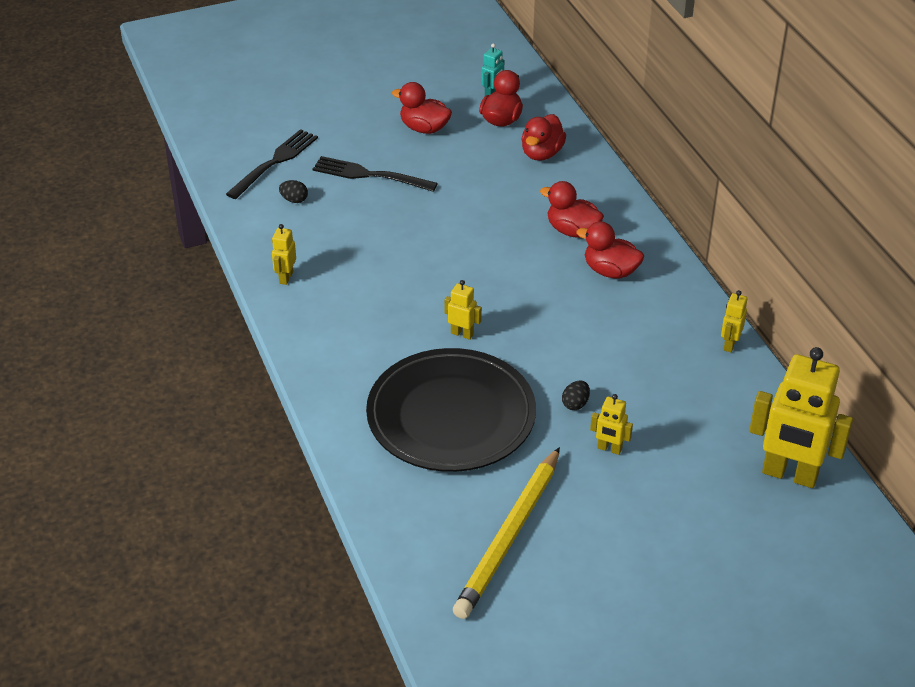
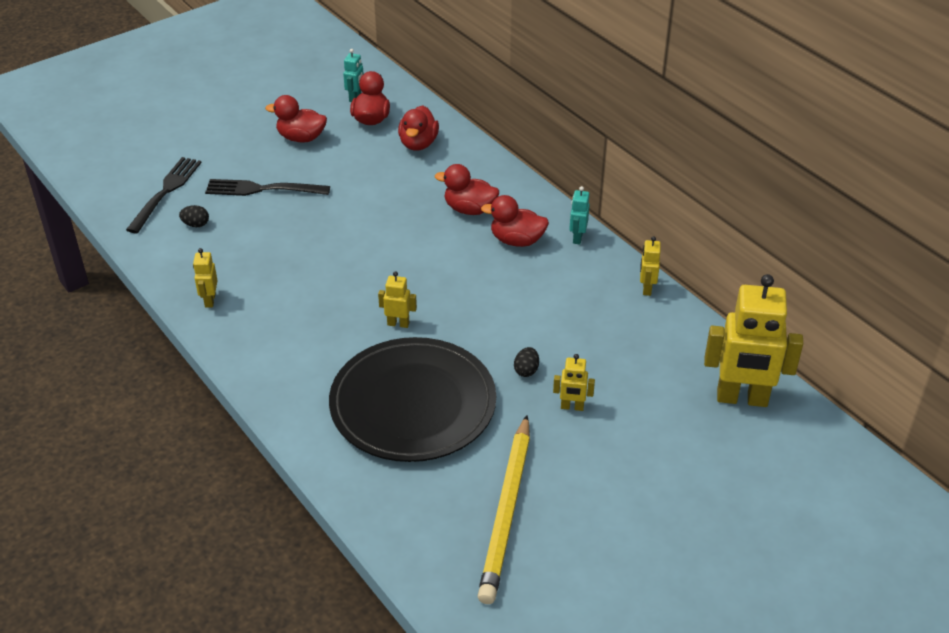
camera: 15 degrees left, 0 degrees up
none -> turquoise robot [569,186,590,244]

